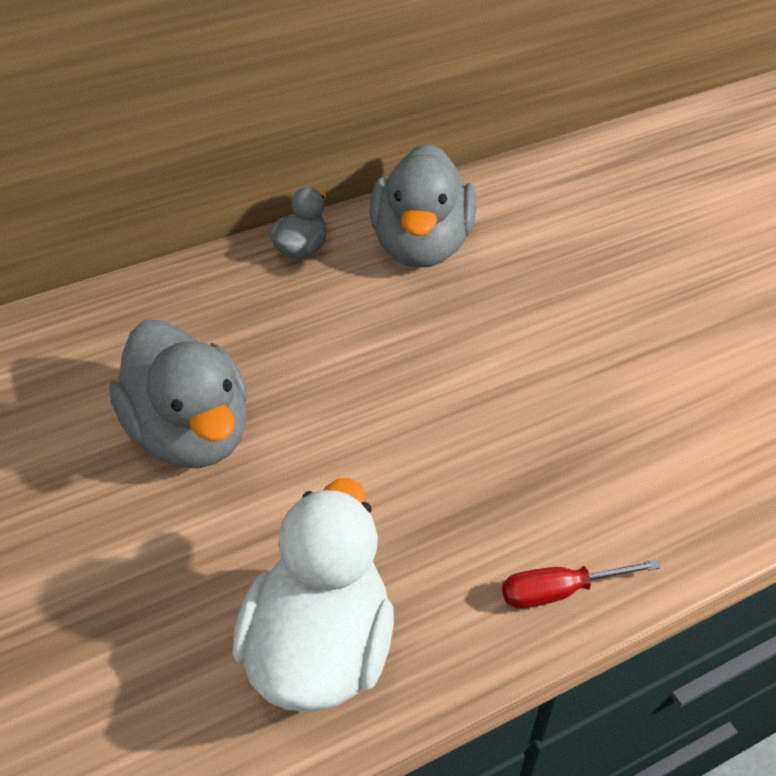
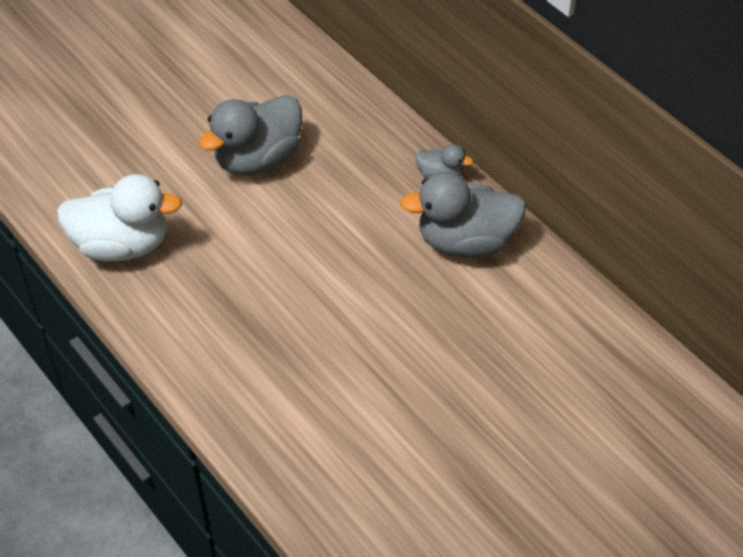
camera: 80 degrees right, 5 degrees up
red screwdriver [502,559,660,608] -> none

